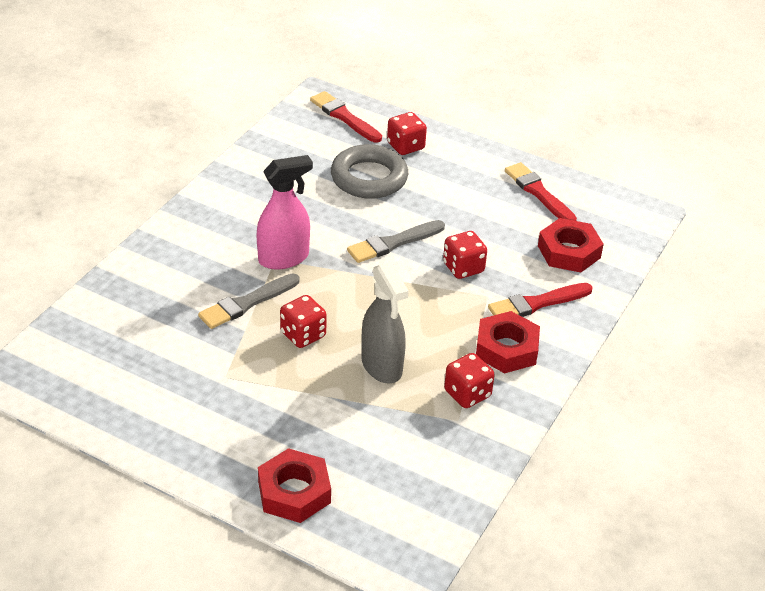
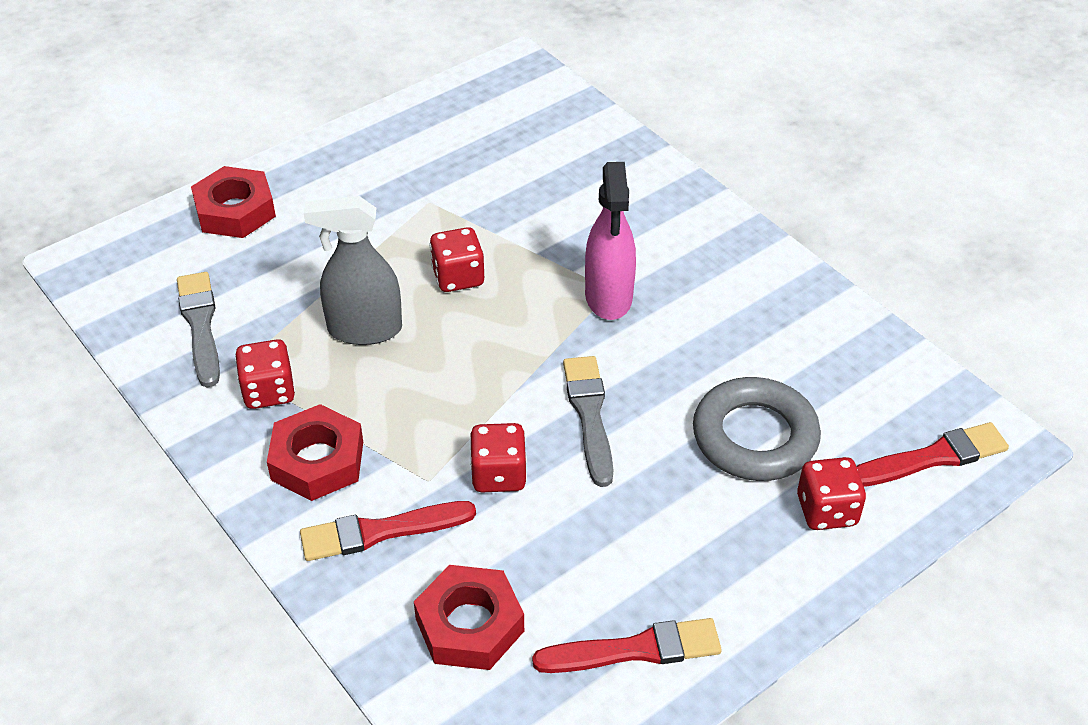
camera: 115 degrees right, 5 degrees up
grey brush [198,273,299,329] -> grey brush moved to [177,272,220,387]
red brush [488,283,593,317] -> red brush turned 105 degrees counterclockwise [300,501,476,561]

